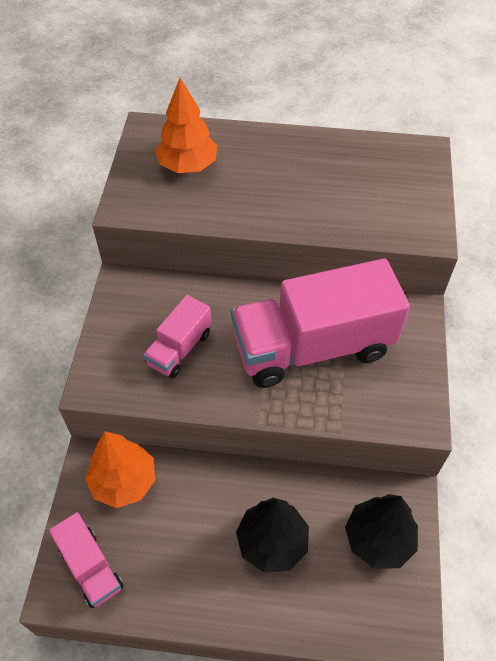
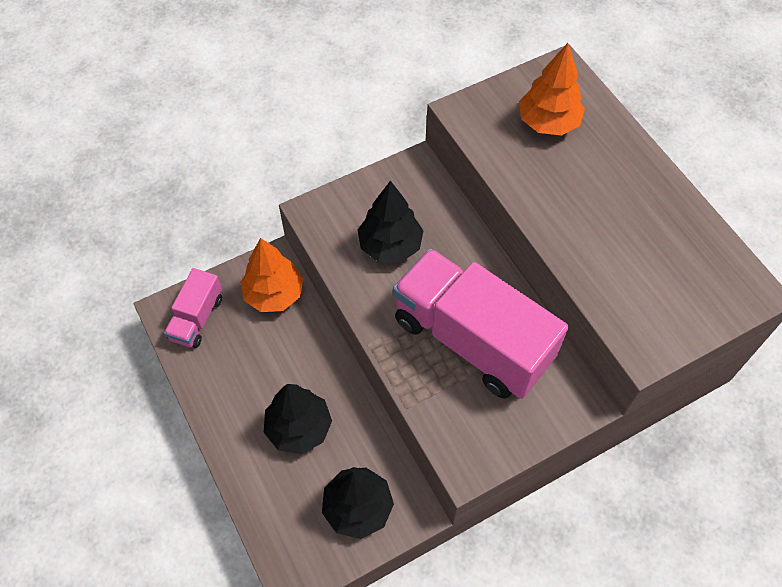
camera: 55 degrees right, 5 degrees up
pink truck [143,295,212,378] -> black tree [358,181,424,262]

